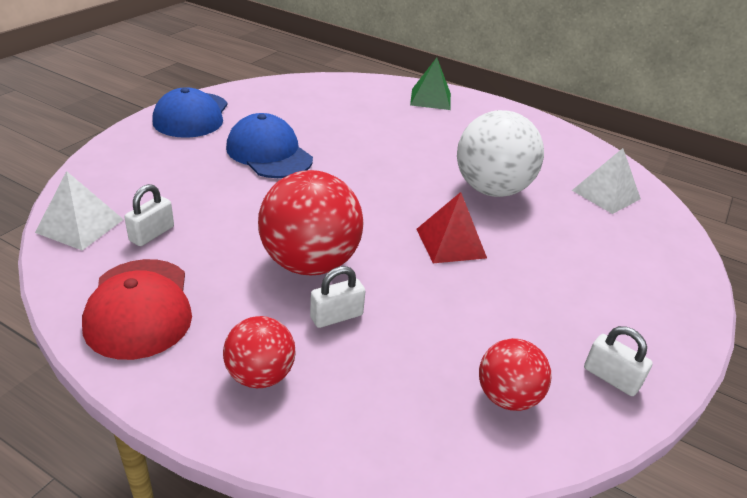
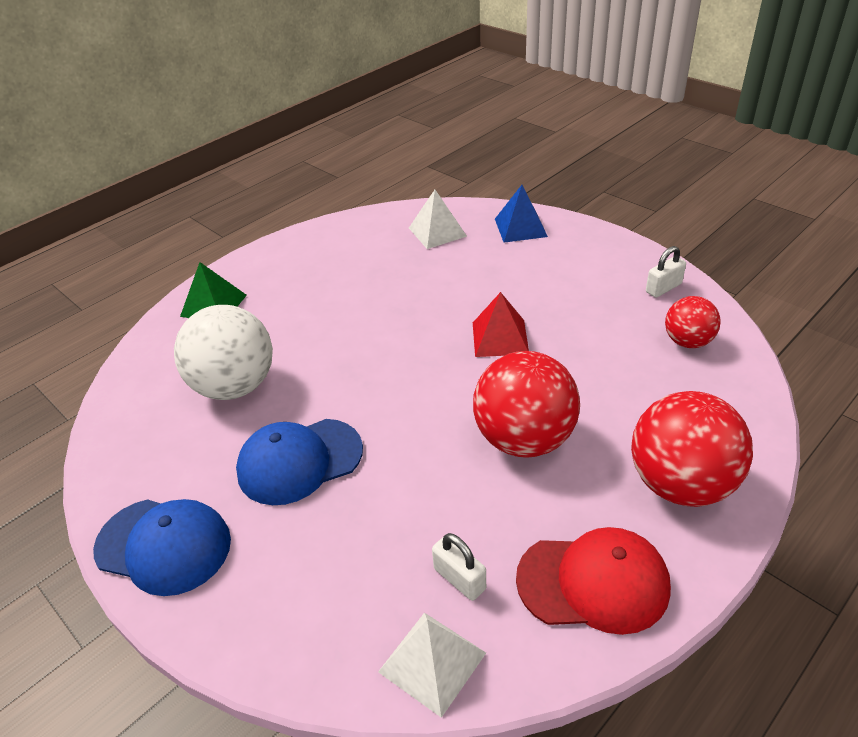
camera: 70 degrees left, 5 degrees up
red ball [223,316,296,388] -> red ball [631,391,753,507], size x1.77
white padlock [310,266,365,328] -> none
white ball [457,110,544,197] -> white ball moved to [174,305,273,400]
none -> blue pyramid [495,185,548,243]

